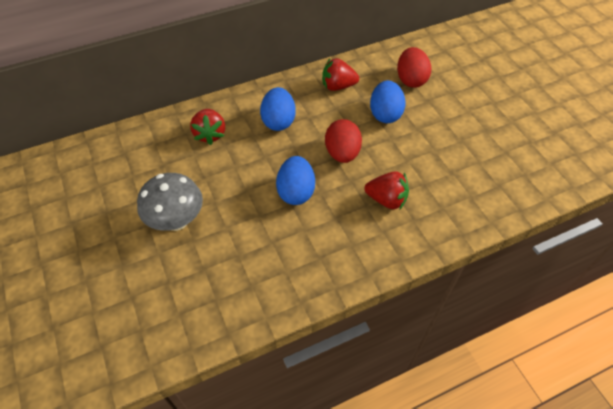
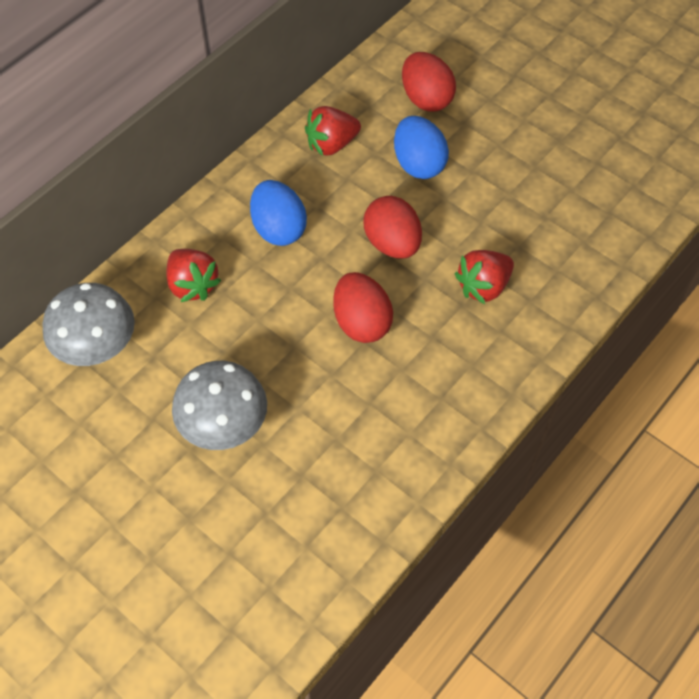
camera: 25 degrees left, 5 degrees up
blue egg [276,156,315,205] -> red egg [333,272,393,343]
red strawberry [364,171,409,209] -> red strawberry turned 150 degrees clockwise [454,250,514,304]
none -> grey mushroom [42,283,135,366]

